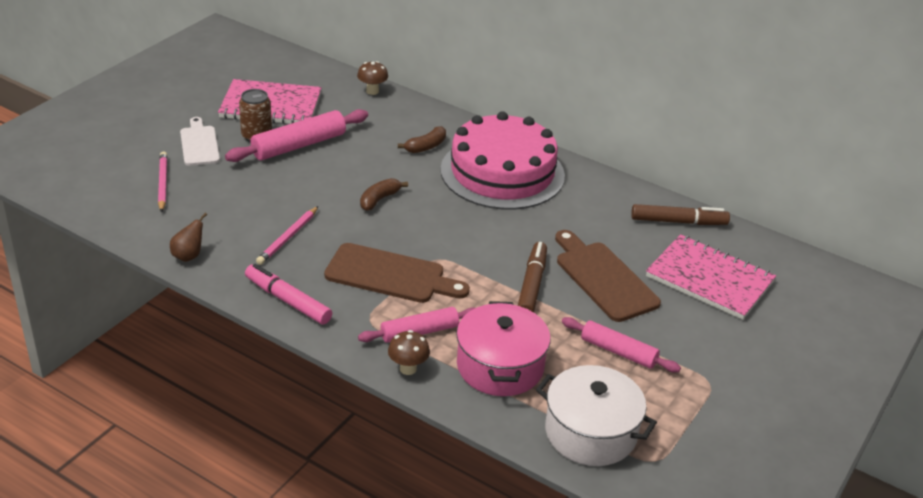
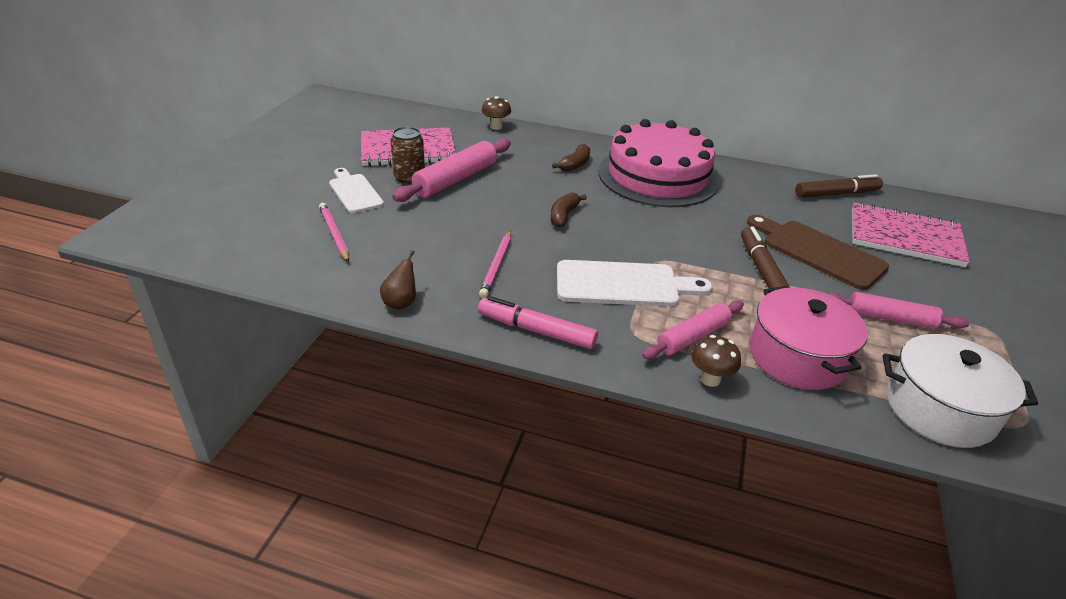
camera: 15 degrees left, 0 degrees up
brown cutting board [324,243,470,303] -> white cutting board [557,260,712,307]

